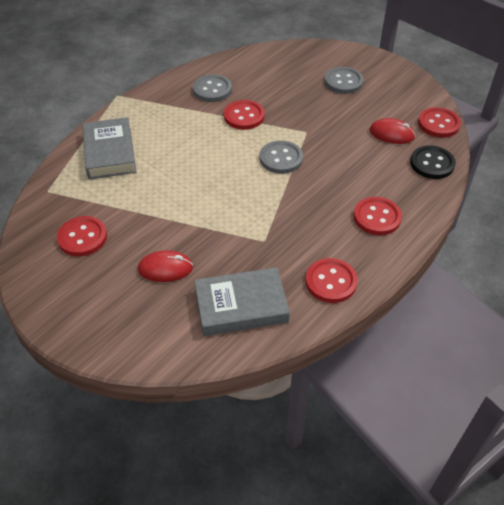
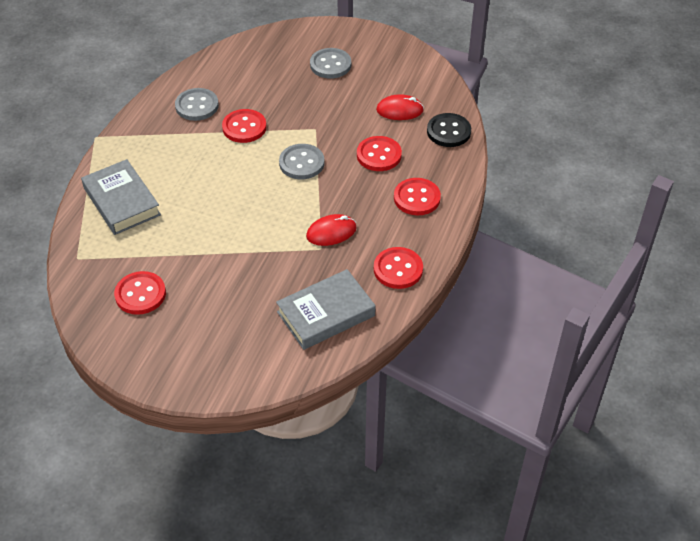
camera: 20 degrees left, 0 degrees up
red mouse [138,250,193,282] -> red mouse moved to [306,214,357,246]
red button [418,107,461,138] -> red button moved to [357,136,402,171]

